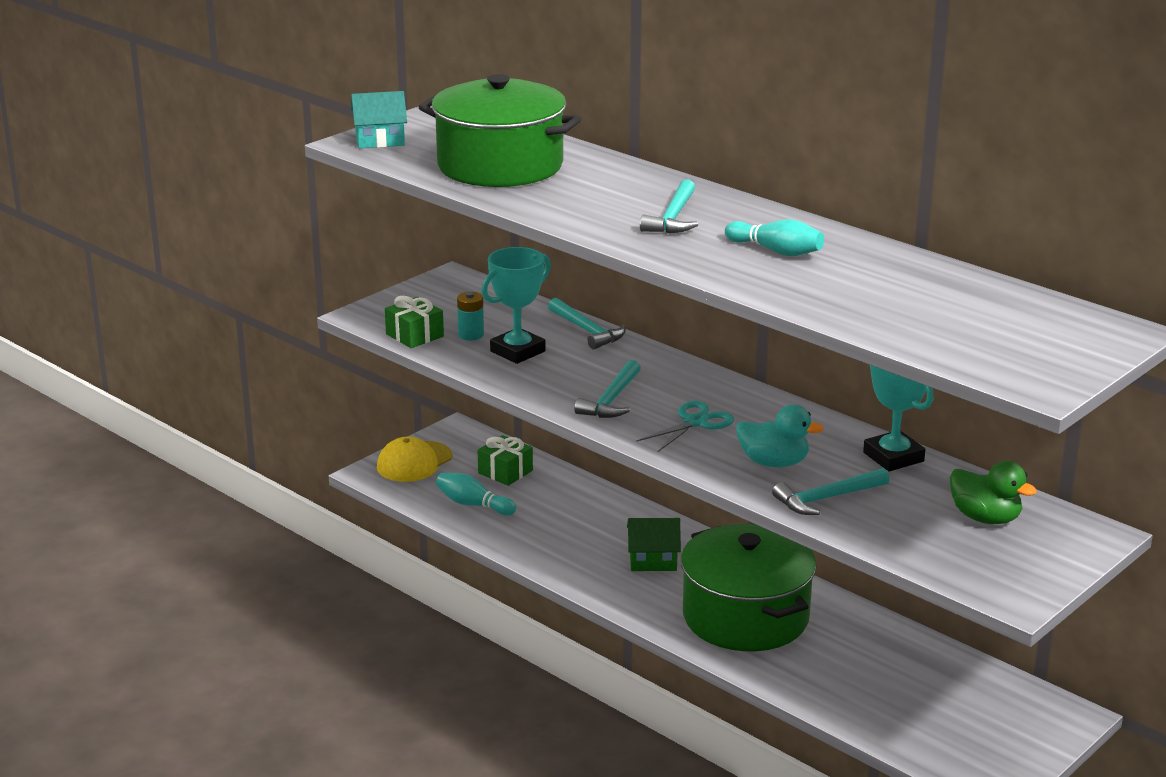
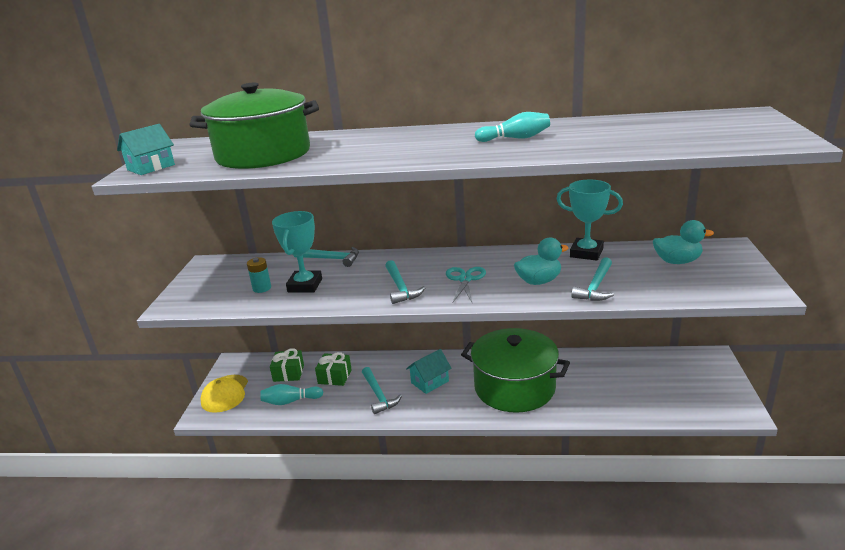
camera: 35 degrees left, 0 degrees up
green gift [385,296,444,348] -> green gift moved to [315,352,352,386]
green house [627,518,681,571] -> turquoise house [406,349,452,394]
turquoise hammer [640,179,698,233] -> turquoise hammer moved to [362,367,402,414]
green duck [950,461,1037,524] -> turquoise duck [653,220,714,264]

